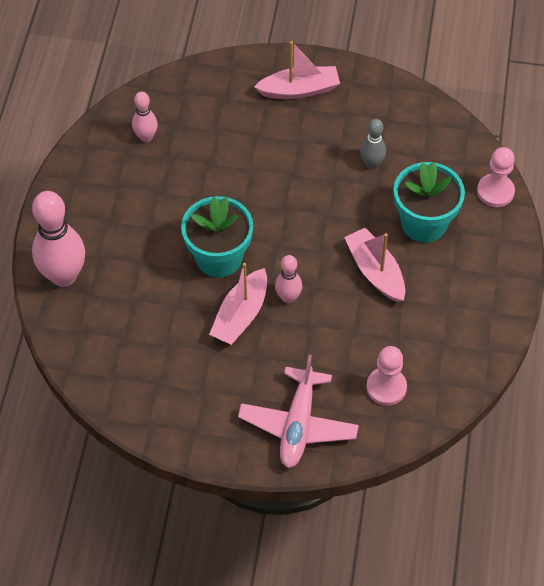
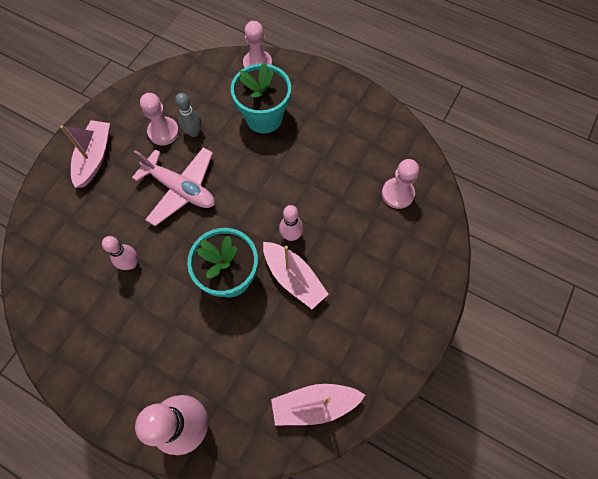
camera: 70 degrees left, 10 degrees up
pink bowling pin [132,91,158,142] -> pink bowling pin moved to [102,236,138,270]
pink plane [238,355,359,468] -> pink plane moved to [132,147,215,226]
pink boat [344,228,405,302] -> pink boat moved to [271,384,365,426]
none -> pink pawn [140,93,179,145]

